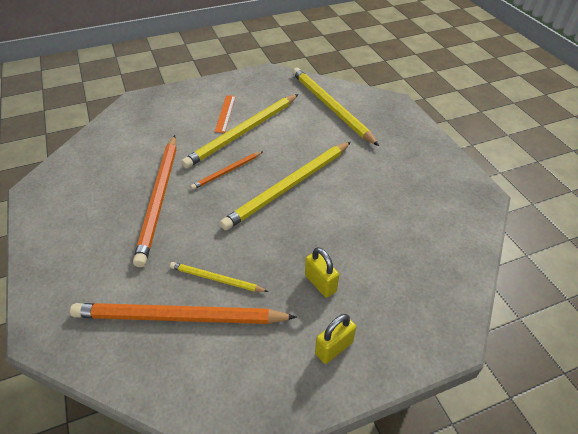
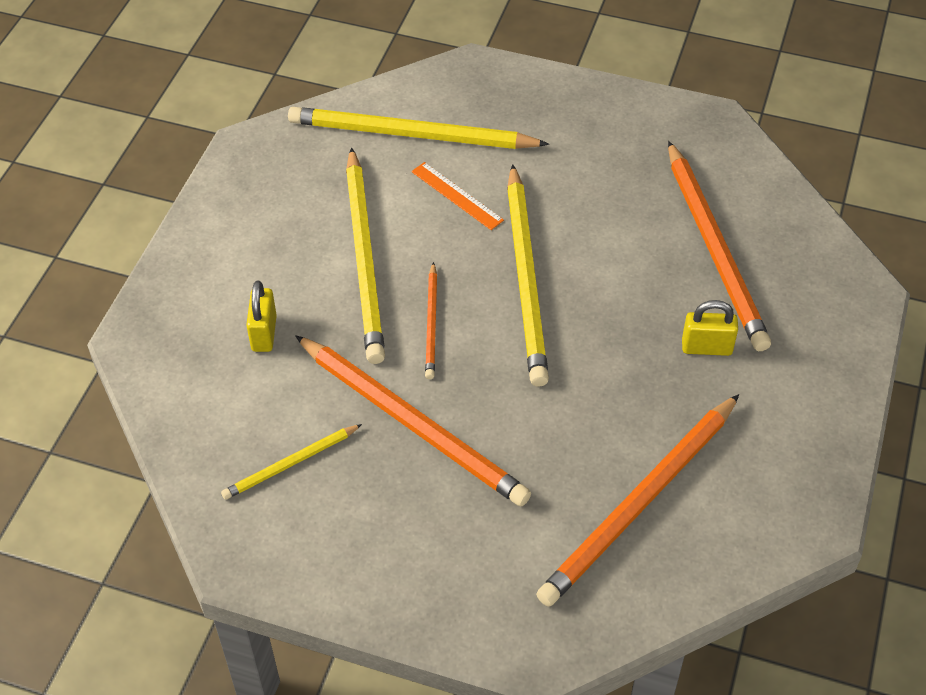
camera: 50 degrees left, 5 degrees up
yellow pencil [170,262,268,292] -> yellow pencil moved to [221,424,362,500]
orange ruler [215,95,236,133] -> orange ruler moved to [411,162,504,230]
yellow padlock [315,314,356,364] -> yellow padlock moved to [246,281,277,352]
none -> orange pencil [668,141,771,351]

